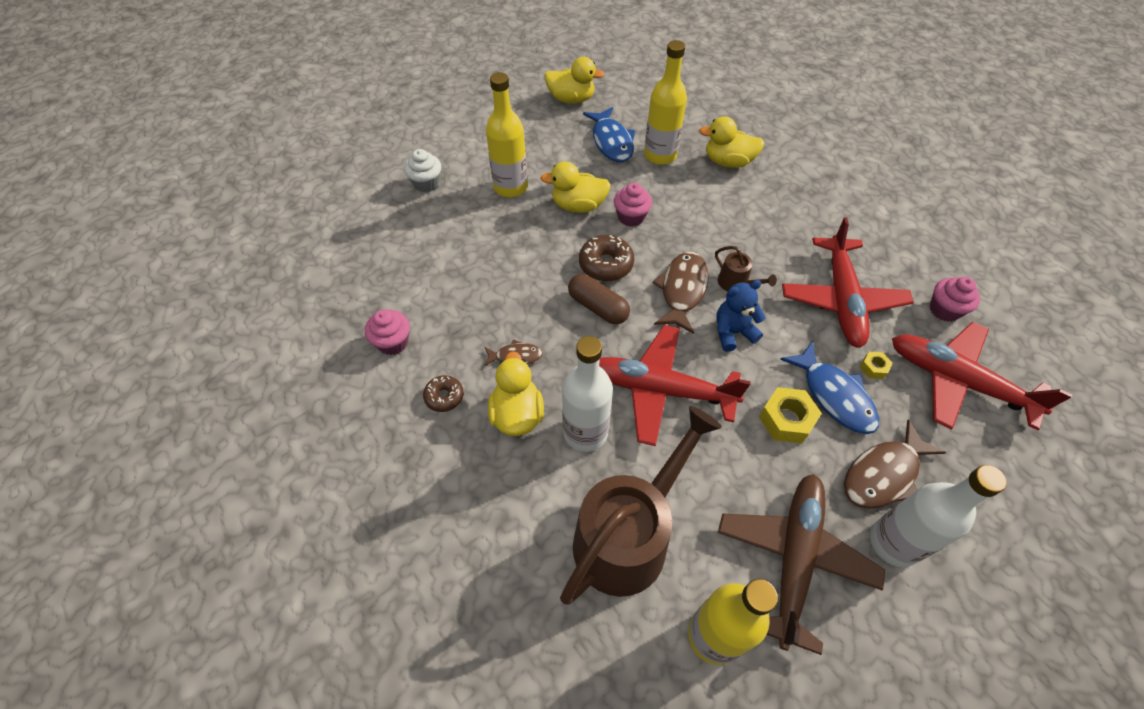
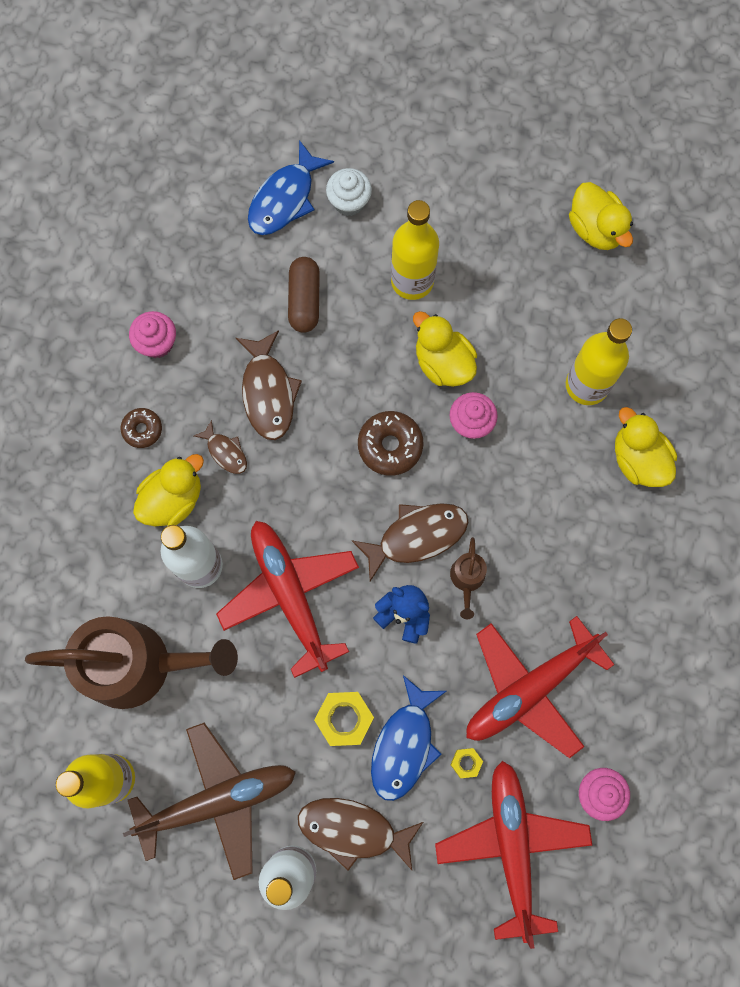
camera: 50 degrees right, 20 degrees up
brown capsule [568,274,630,324] -> brown capsule moved to [288,257,320,333]
blue fish [583,107,636,162] -> blue fish moved to [248,140,334,235]
none -> brown fish [236,330,302,440]

